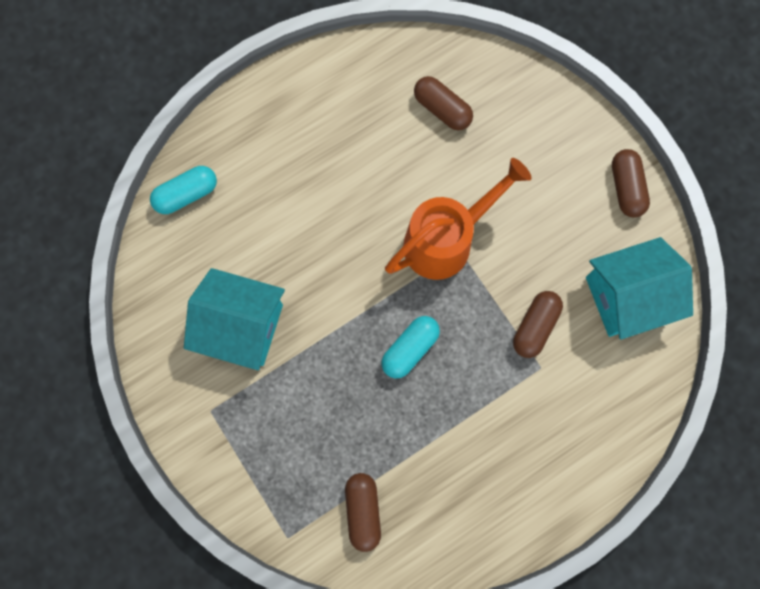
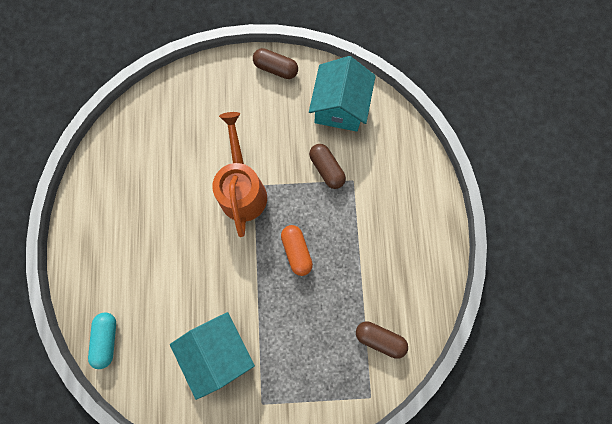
camera: 60 degrees left, 0 degrees up
turquoise house [184,268,285,370] -> turquoise house turned 75 degrees counterclockwise [170,312,255,400]
turquoise capsule [381,316,440,378] -> orange capsule [281,225,313,276]
brown capsule [414,76,473,131] -> none

